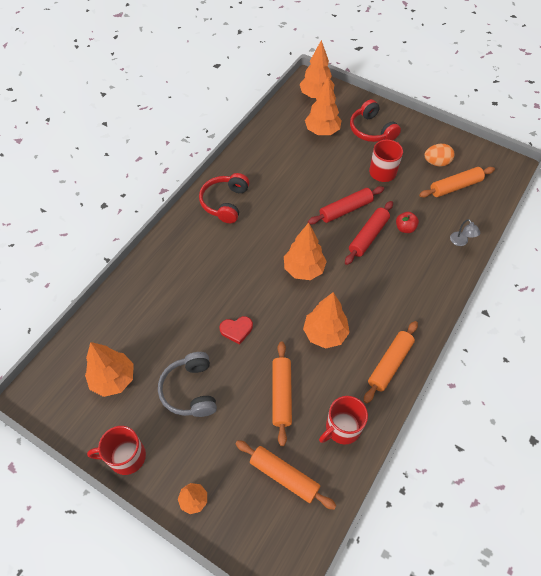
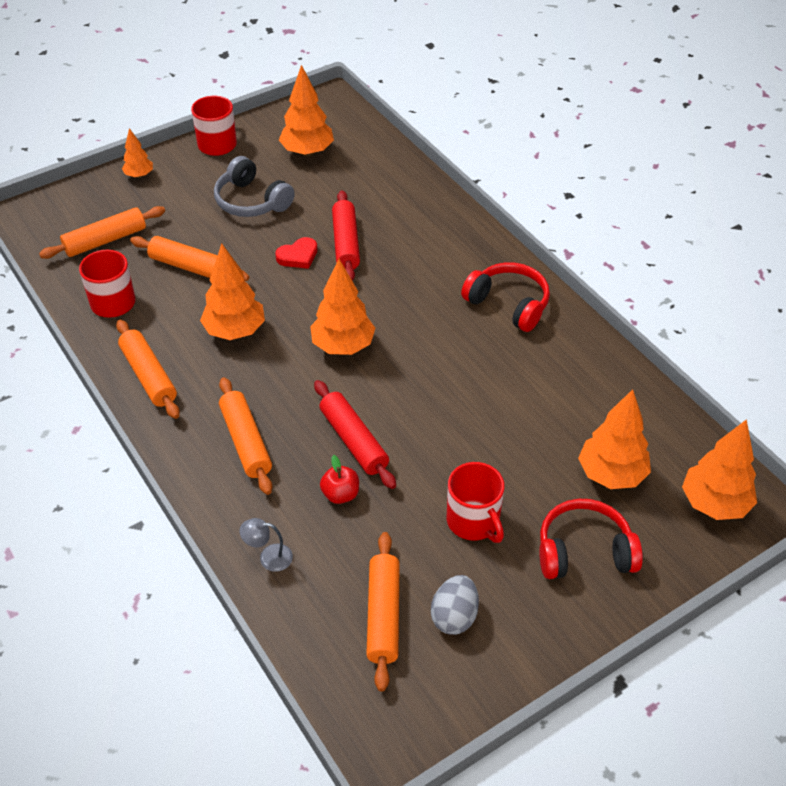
camera: 115 degrees right, 10 degrees down
grey headphones [158,352,217,417] -> grey headphones turned 150 degrees counterclockwise [214,156,295,217]
red heart [220,316,253,344] -> red heart turned 135 degrees counterclockwise [275,237,317,269]
red rolling pin [308,186,384,225] -> red rolling pin moved to [332,191,360,281]
orange egg [424,144,454,166] -> grey egg [431,575,479,635]
none -> orange rolling pin [219,377,272,495]

